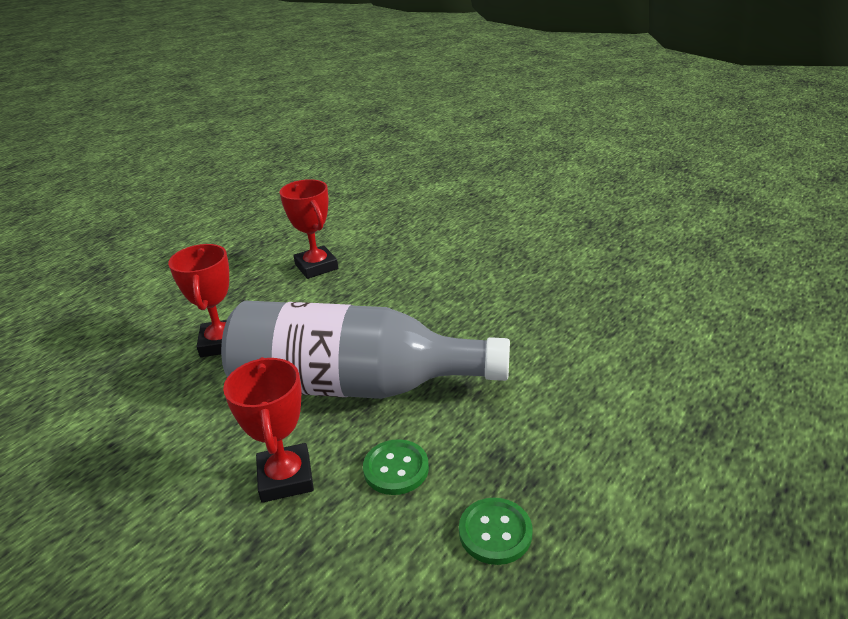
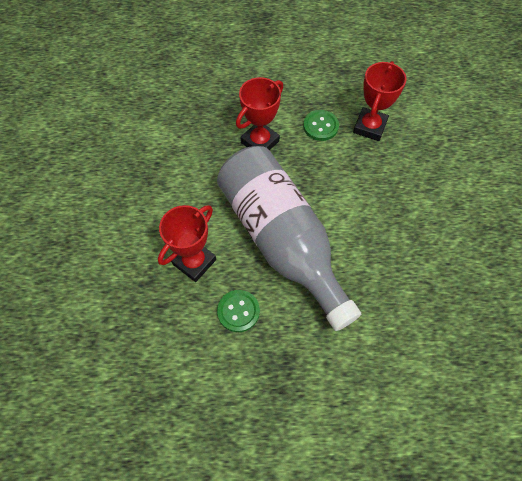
camera: 50 degrees right, 30 degrees up
green button [459,498,532,565] -> green button moved to [303,110,339,141]

